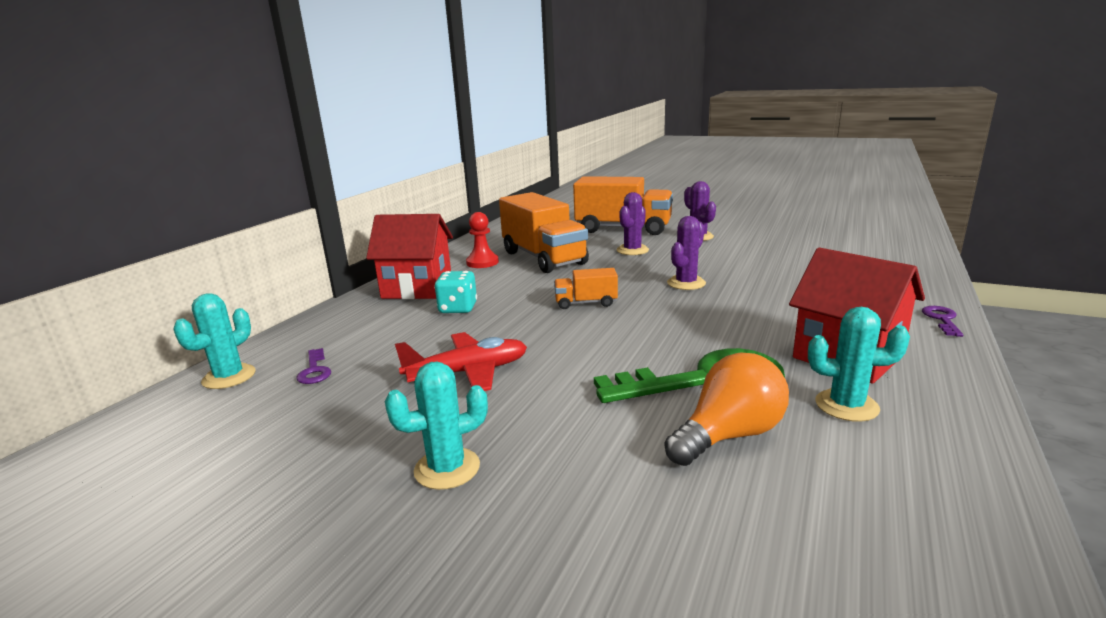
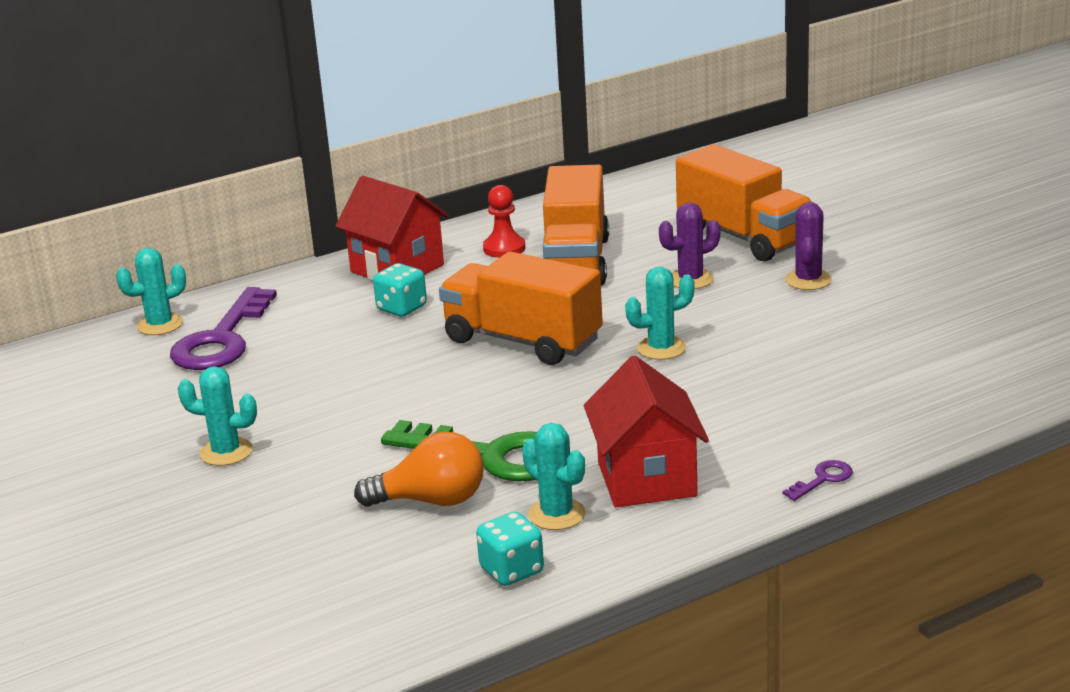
camera: 35 degrees right, 5 degrees up
purple key [296,348,331,384] -> purple key [170,287,277,370], size x2.38
red plane [395,332,527,391] -> none
orange truck [554,268,618,309] -> orange truck [439,251,603,365], size x2.12
purple cactus [667,216,706,290] -> turquoise cactus [625,267,695,360]
none -> turquoise dice [476,512,544,586]

